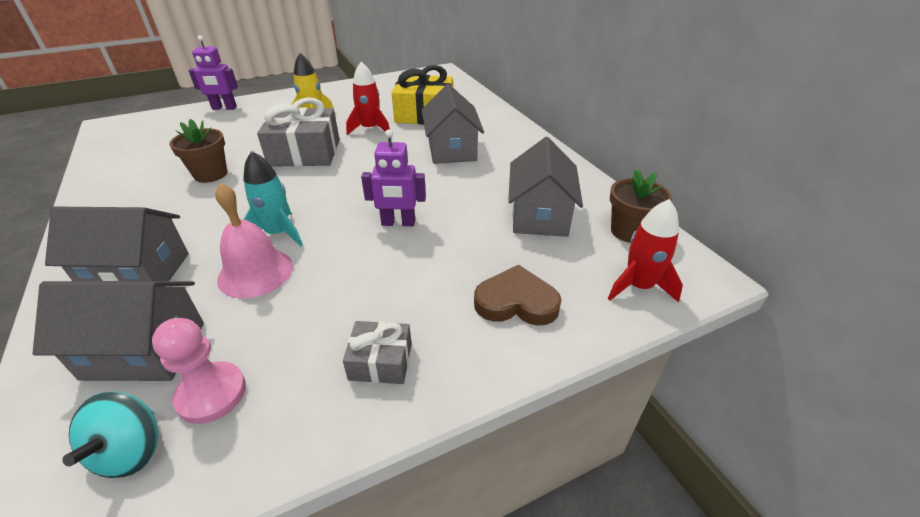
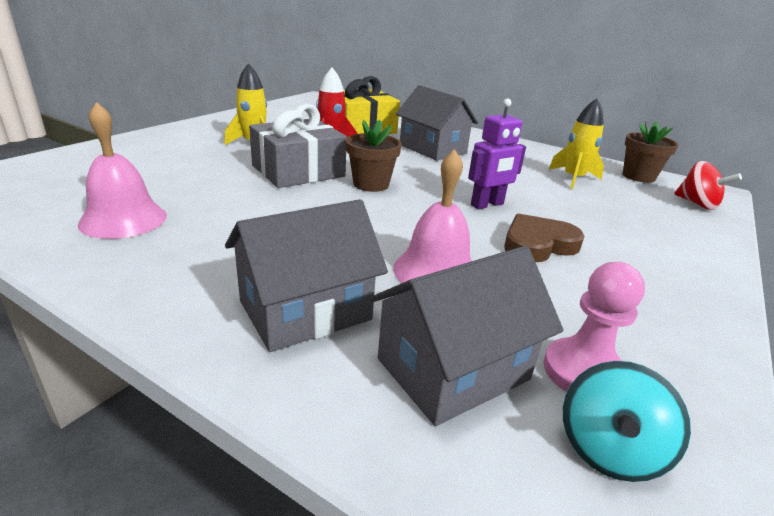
camera: 35 degrees left, 10 degrees down
turquoise spinning top [63,392,159,478] -> turquoise spinning top turned 60 degrees clockwise [563,361,691,482]
brown flower pot [169,119,227,183] -> brown flower pot moved to [346,119,402,192]
purple robot [189,35,238,110] -> none
turquoise rocket [243,151,303,247] -> none
grey gift [343,321,412,384] -> none
brown heart [474,265,562,326] -> brown heart moved to [504,214,584,262]
grey house [508,137,583,237] -> yellow rocket [548,98,604,189]
red rocket [608,199,683,303] -> red spinning top [674,161,742,210]
none -> pink bell [78,102,167,239]

